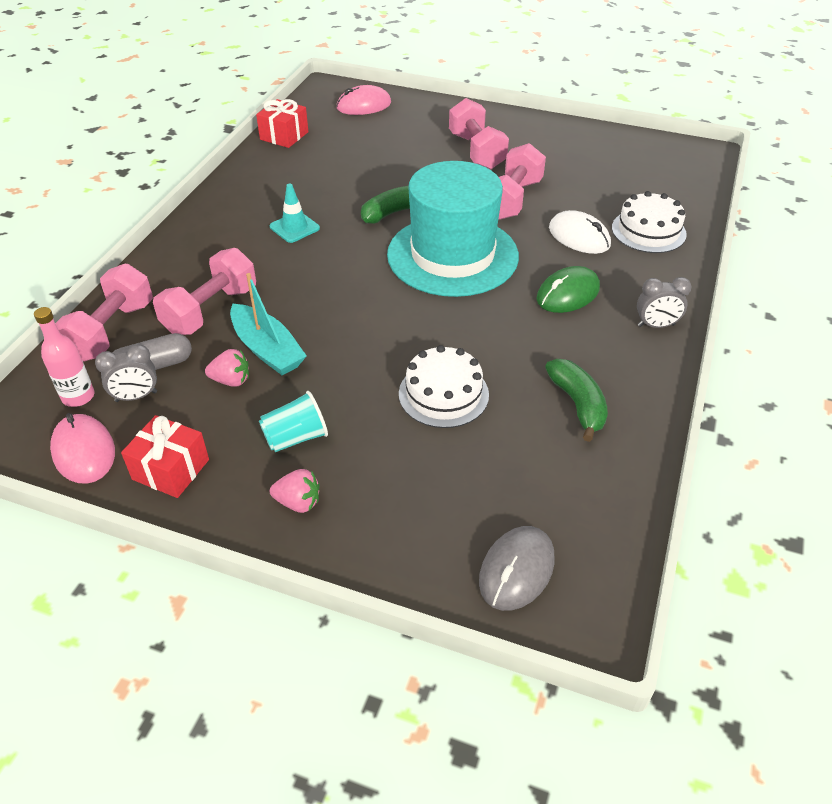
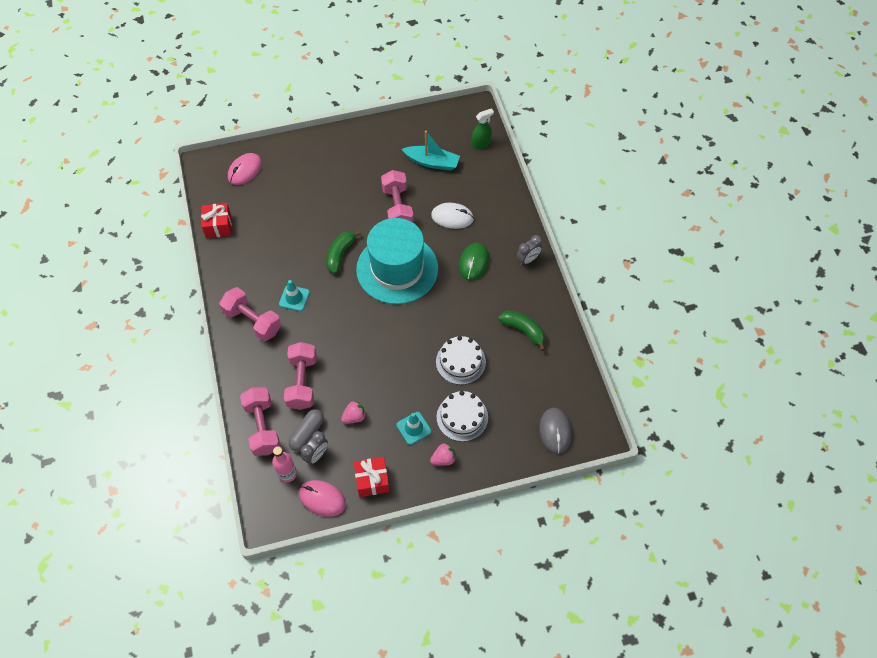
camera: 35 degrees left, 15 degrees up
turquoise boat [230,273,307,375] -> turquoise boat moved to [402,131,460,171]
turquoise cup [259,391,328,452] -> turquoise traffic cone [396,412,431,445]
pink dumbbell [449,98,509,170] -> pink dumbbell moved to [219,287,281,341]
white cake [612,191,687,253] -> white cake moved to [437,391,488,442]
none -> green spray bottle [472,108,494,149]

